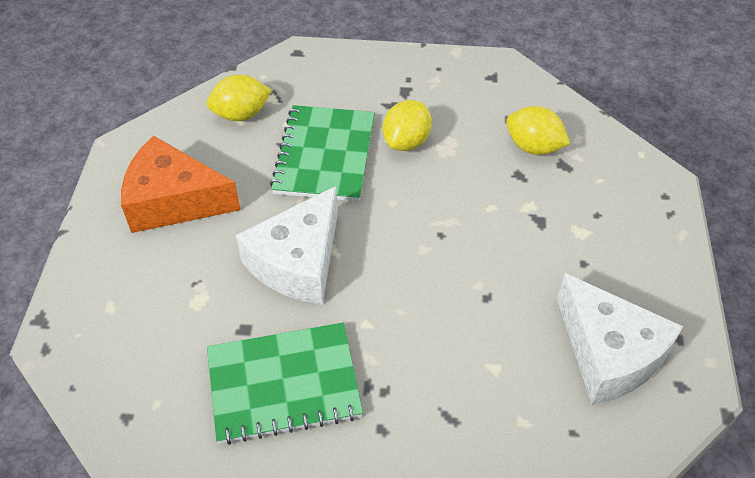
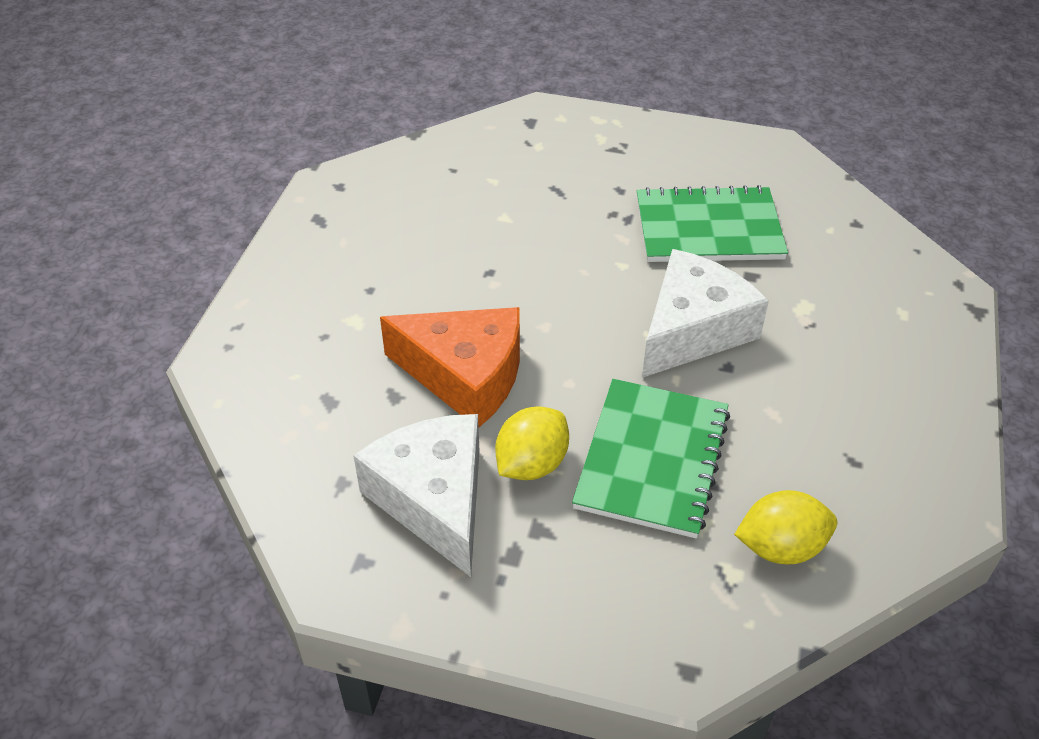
camera: 170 degrees left, 5 degrees down
orange cheese [121,136,241,233] -> orange cheese moved to [380,307,520,427]
yellow lemon [506,106,570,155] -> none
white cheese [557,273,683,405] -> white cheese moved to [353,414,480,577]

